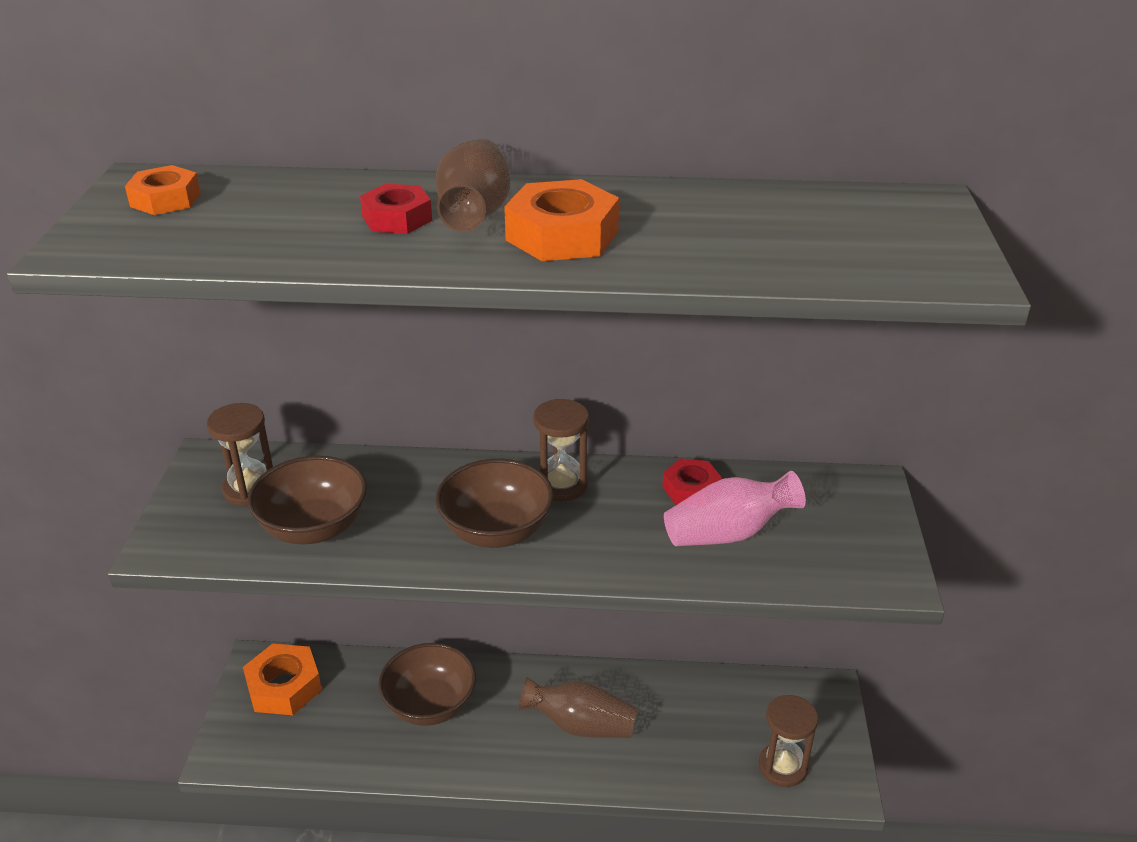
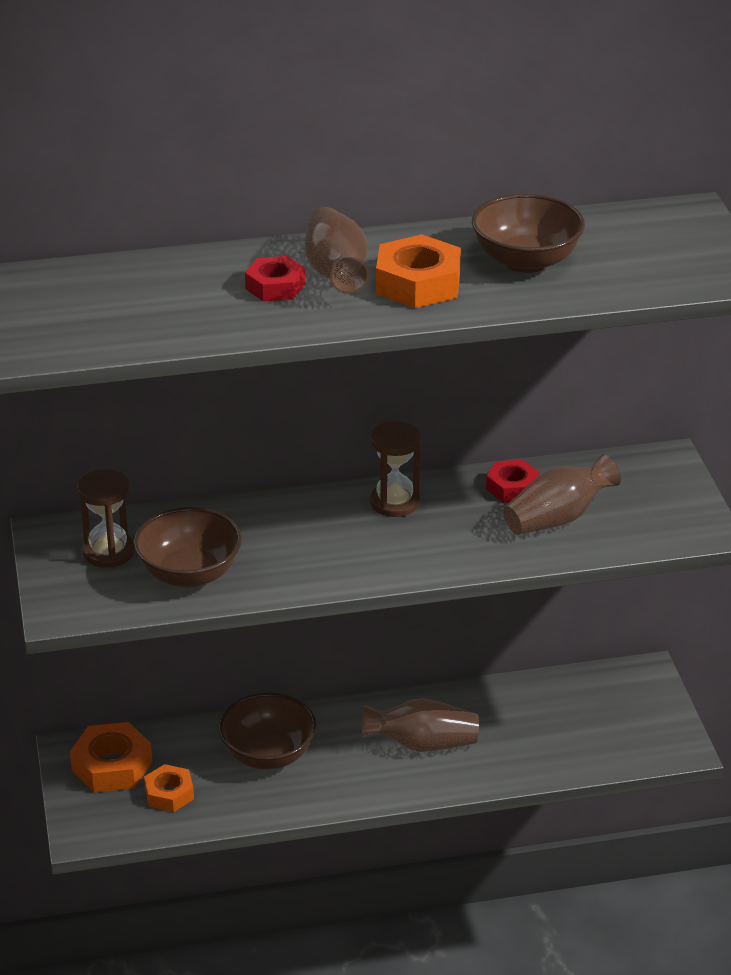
camera: 15 degrees left, 0 degrees up
orange nut [125,165,201,215] -> orange nut moved to [144,764,194,812]
brown bowl [436,459,554,548] -> brown bowl moved to [472,194,585,273]
pink vase [664,471,806,546] -> brown vase [503,454,621,535]
brown hourglass [759,695,818,787] -> none

